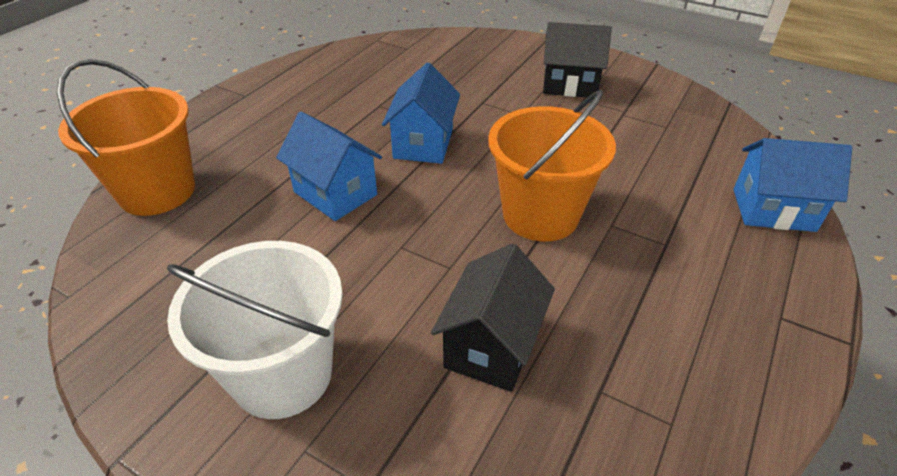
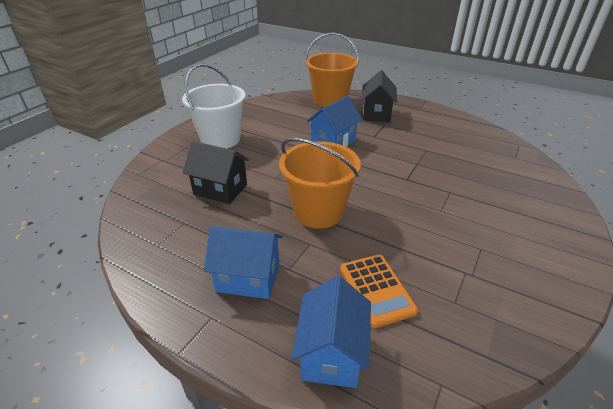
camera: 90 degrees right, 5 degrees down
blue house [382,63,460,164] -> blue house moved to [204,226,283,299]
black house [543,22,612,97] -> black house moved to [361,70,397,122]
none -> orange calculator [340,254,418,328]

